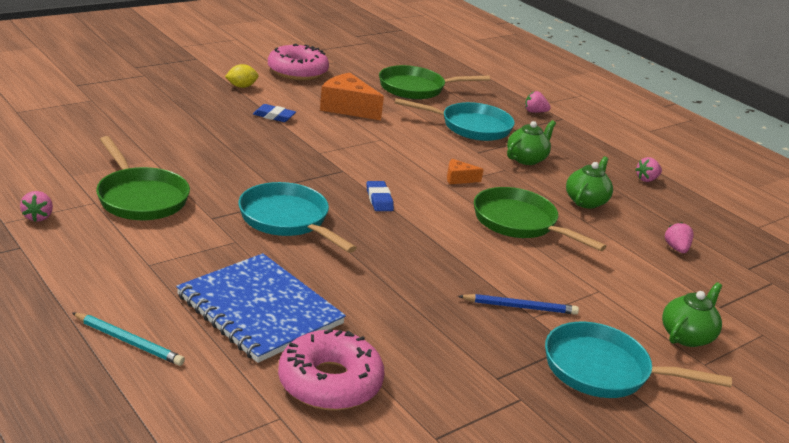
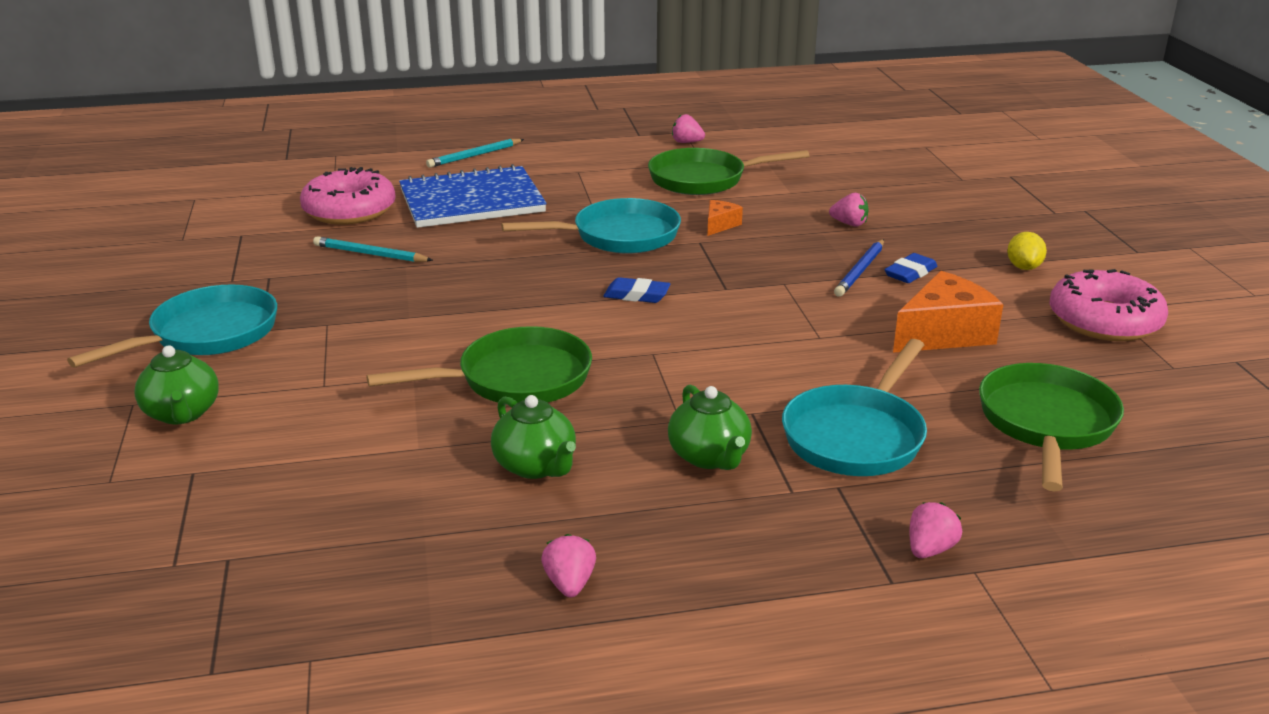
camera: 120 degrees right, 0 degrees up
orange cheese [447,159,484,184] -> orange cheese moved to [707,200,743,236]
blue pencil [458,294,579,315] -> blue pencil moved to [834,239,884,297]
pink strawberry [665,222,694,253] -> pink strawberry moved to [829,193,869,227]
none -> turquoise pencil [313,236,433,262]

